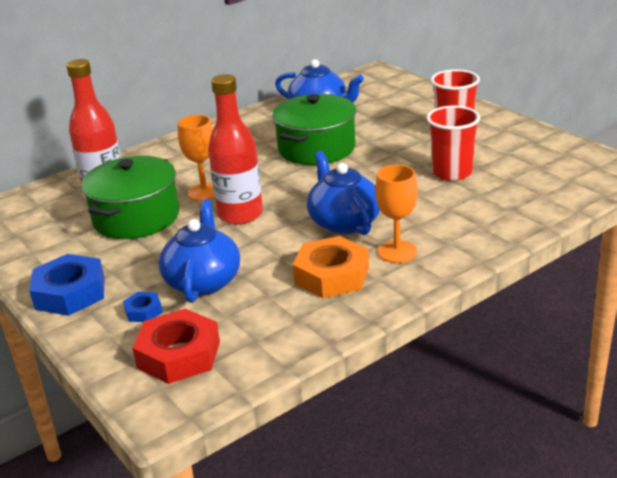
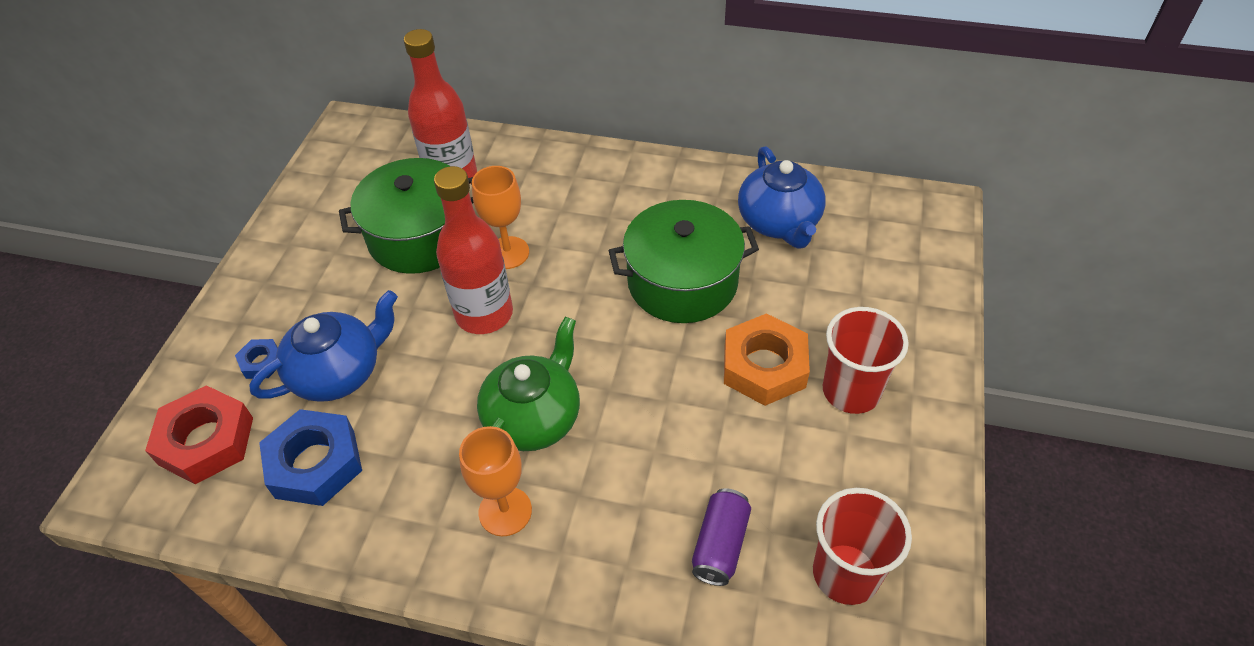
camera: 50 degrees right, 20 degrees up
blue nut [29,254,104,316] -> blue nut moved to [259,409,362,506]
orange nut [293,236,369,298] -> orange nut moved to [724,313,810,406]
blue teapot [307,151,380,235] -> green teapot [477,317,580,451]
red cup [427,106,480,181] -> red cup moved to [813,488,912,605]
none -> purple can [692,488,751,586]

